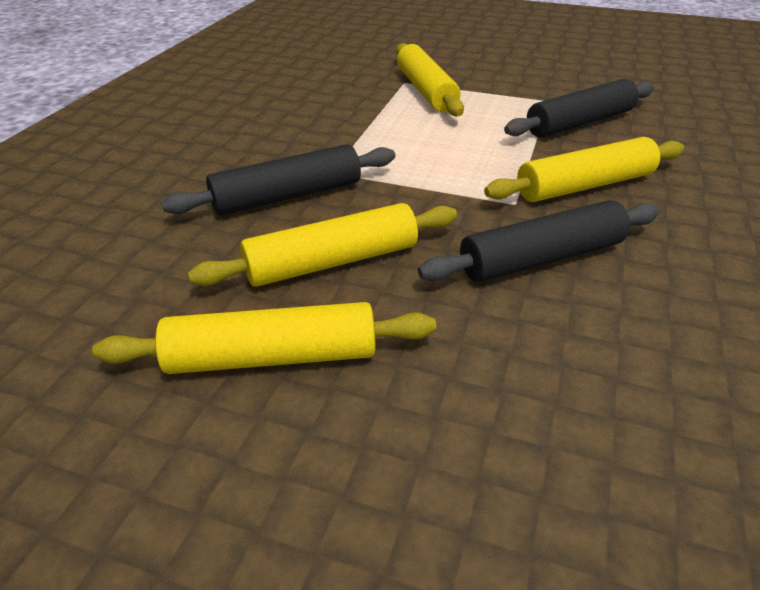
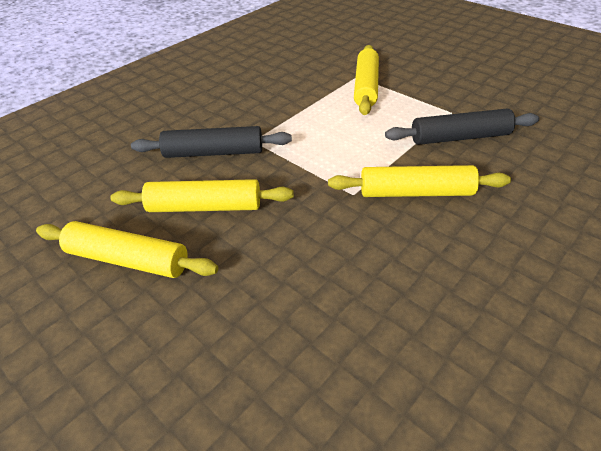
camera: 25 degrees right, 5 degrees up
black rolling pin [418,200,659,282] -> none

